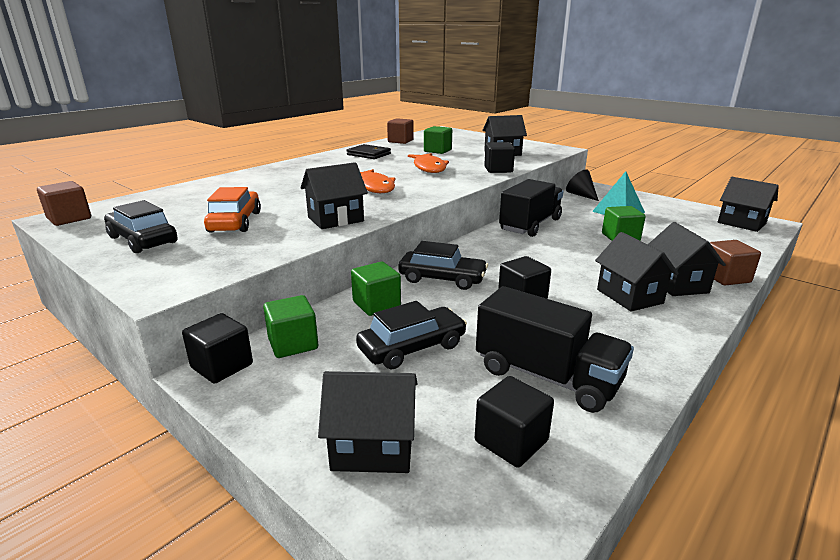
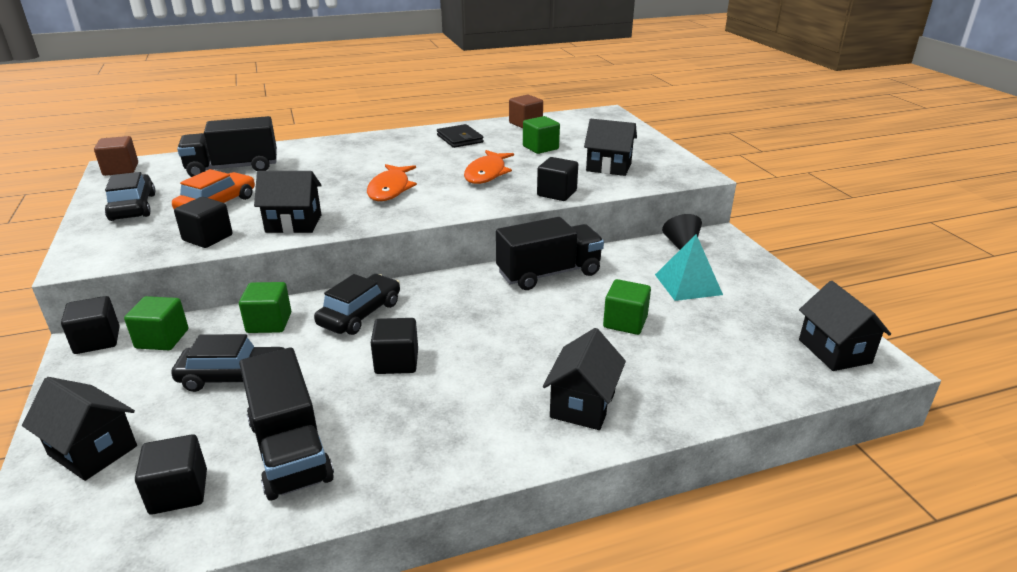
camera: 30 degrees right, 5 degrees up
black car [398,241,488,290] -> black car turned 105 degrees counterclockwise [314,274,400,335]
black house [595,232,679,312] -> none
brown cube [710,240,761,285] -> none
none -> black cube [174,197,233,248]
none -> black truck [177,116,277,177]

